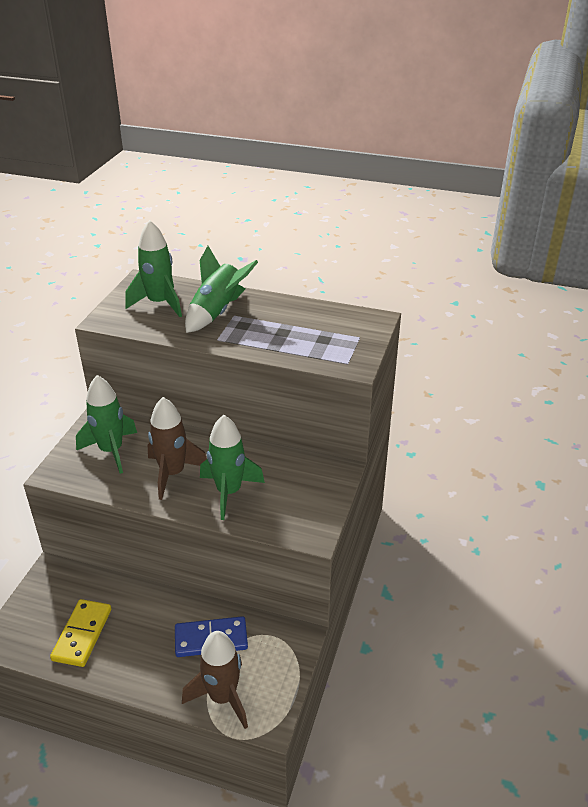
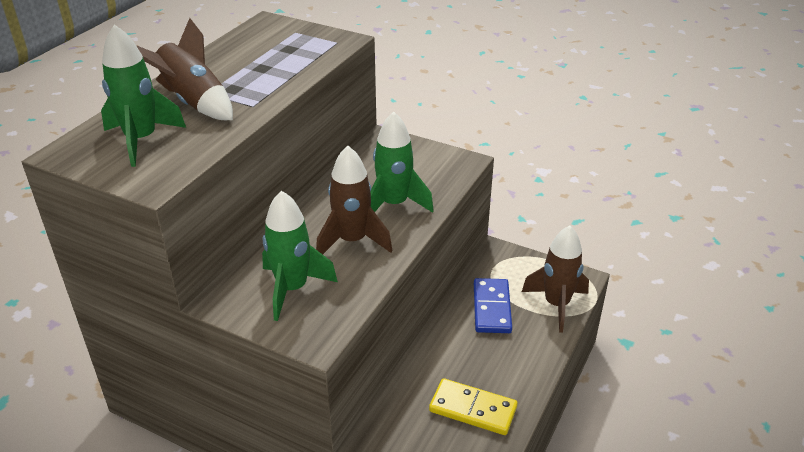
camera: 80 degrees left, 0 degrees up
green rocket [185,246,258,333] -> brown rocket [136,18,233,120]

